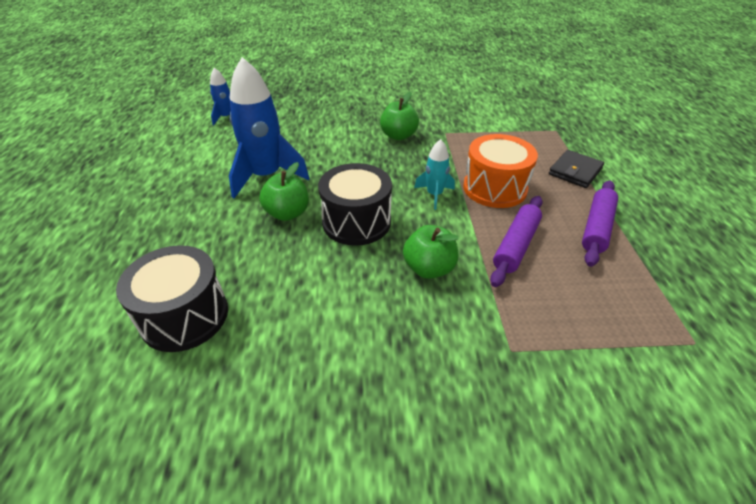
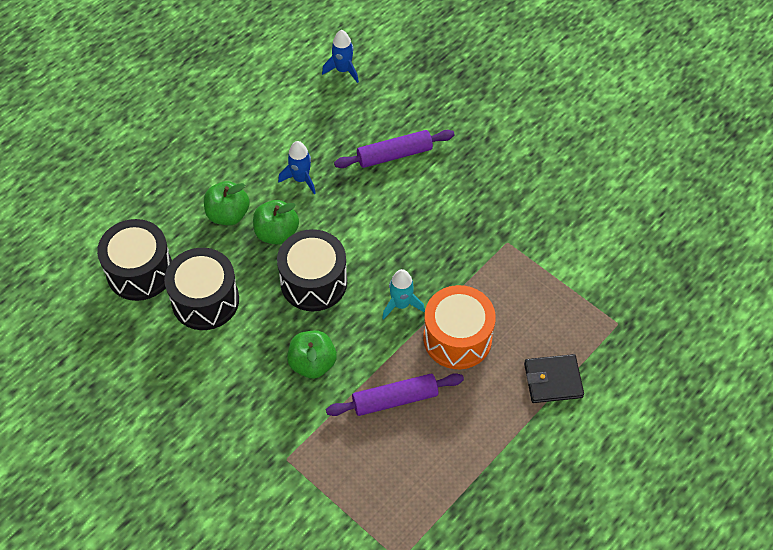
camera: 45 degrees right, 15 degrees up
blue rocket [229,57,310,198] -> blue rocket [278,141,316,194], size x0.51
green apple [380,92,419,140] -> green apple moved to [204,181,250,225]
purple rolling pin [582,181,618,267] -> purple rolling pin moved to [334,130,455,168]
none -> black drum [164,248,239,330]

